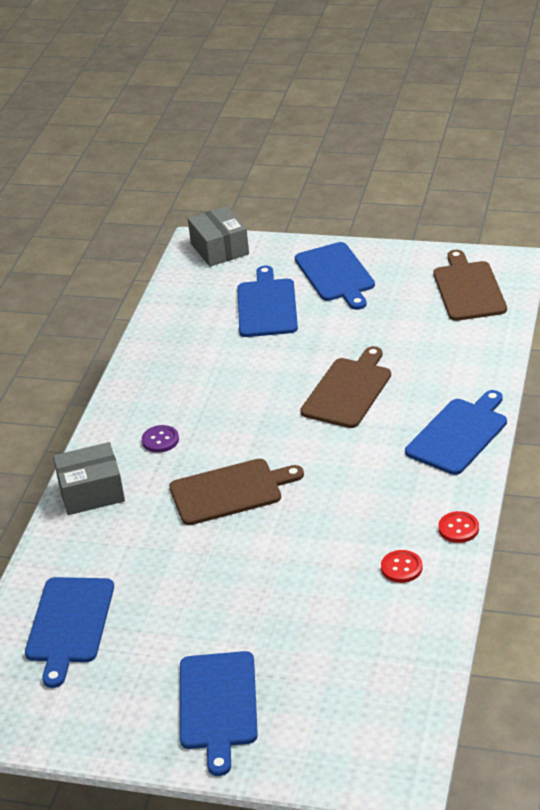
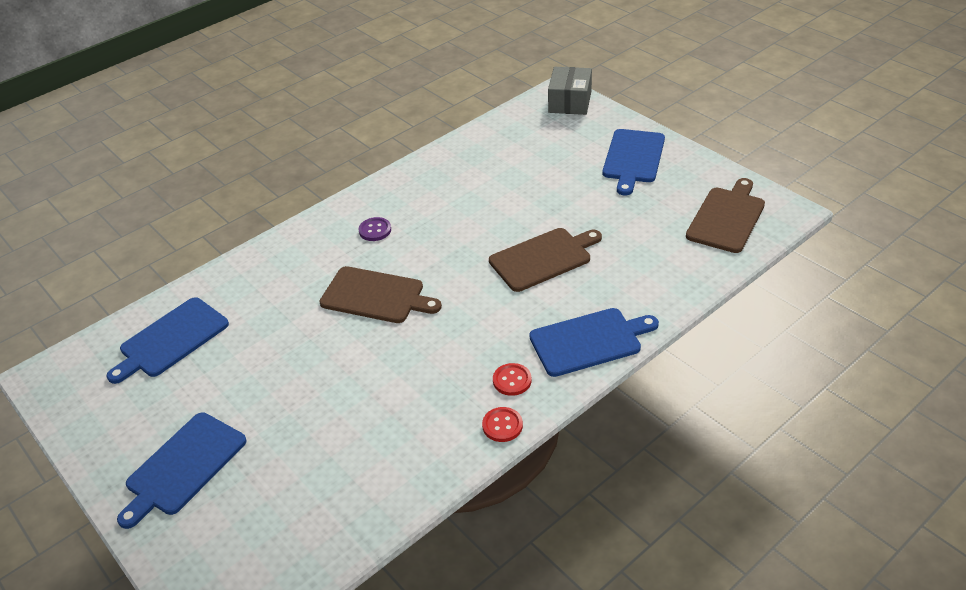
camera: 35 degrees right, 5 degrees up
grey box [53,442,125,515] -> none
blue cutting board [237,266,298,337] -> none
red button [381,550,422,583] -> red button moved to [493,363,532,396]

